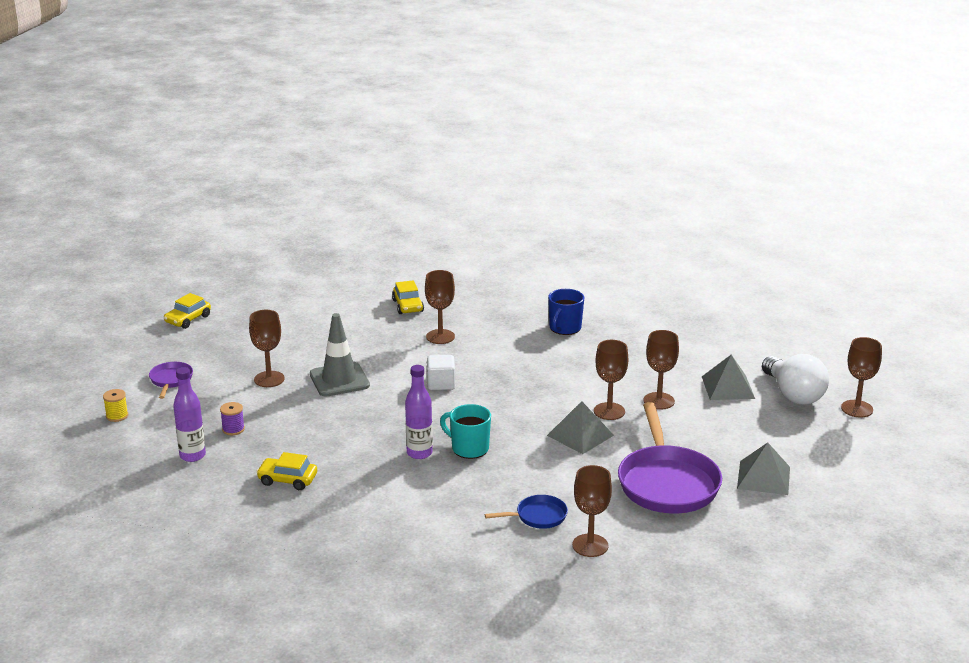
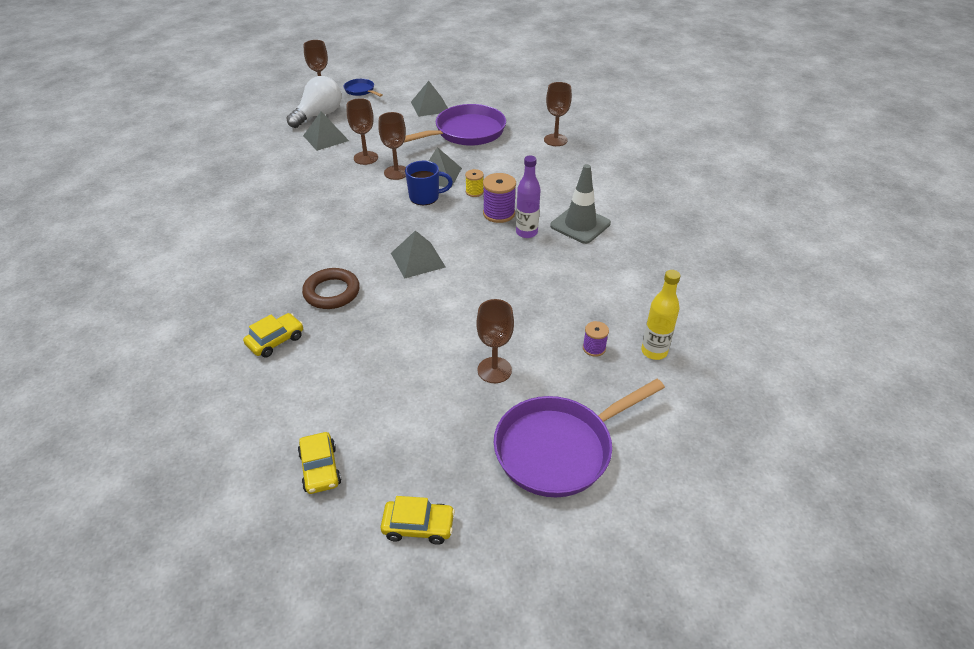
camera: 120 degrees left, 15 degrees up
yellow spool [103,389,128,422] -> yellow spool moved to [465,169,484,197]
purple pan [149,362,193,399] -> purple pan [494,379,665,497], size x2.11
purple bottle [173,367,206,462] -> yellow bottle [641,270,680,360]
yellow car [256,452,317,490] -> yellow car moved to [298,432,341,494]
grey traffic cone [310,313,370,397] -> grey traffic cone moved to [550,164,611,244]
brown goblet [425,270,455,344] -> brown ring [302,268,360,309]
white cube [427,355,455,390] -> grey pyramid [391,230,445,279]
turquoise mug [440,404,491,459] -> purple spool [483,173,516,223]
blue pan [484,495,568,529] -> blue pan moved to [344,79,383,97]
blue mug [548,289,584,335] -> blue mug moved to [405,161,453,205]

